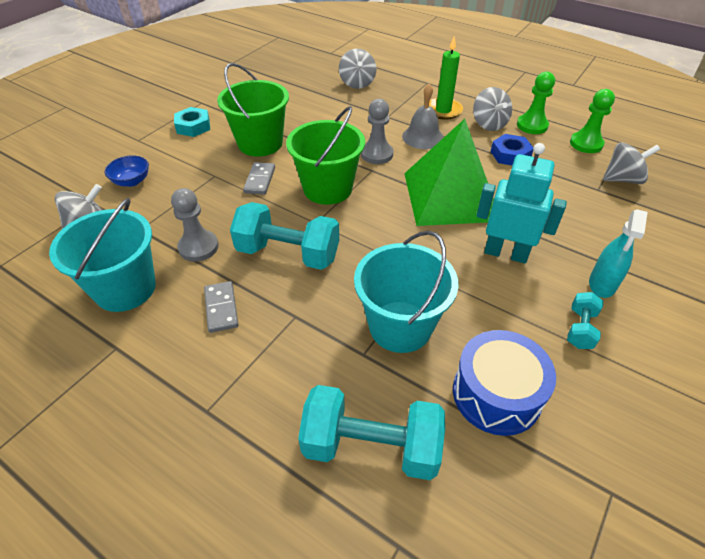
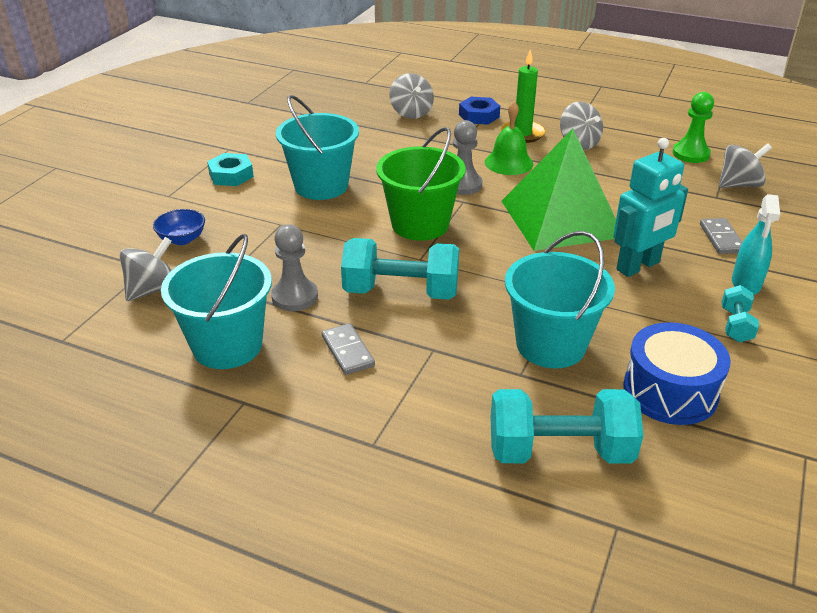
camera: 10 degrees left, 10 degrees down
green bucket [217,63,289,157] -> turquoise bucket [276,95,359,200]
grey domino [243,162,275,195] -> grey domino moved to [700,218,742,254]
grey bell [402,84,444,149] -> green bell [485,101,533,175]
turquoise robot [476,143,567,263] -> turquoise robot turned 135 degrees clockwise [613,138,688,277]
blue nut [491,134,533,165] -> blue nut moved to [459,97,500,125]
green pawn [517,72,555,134] -> none

